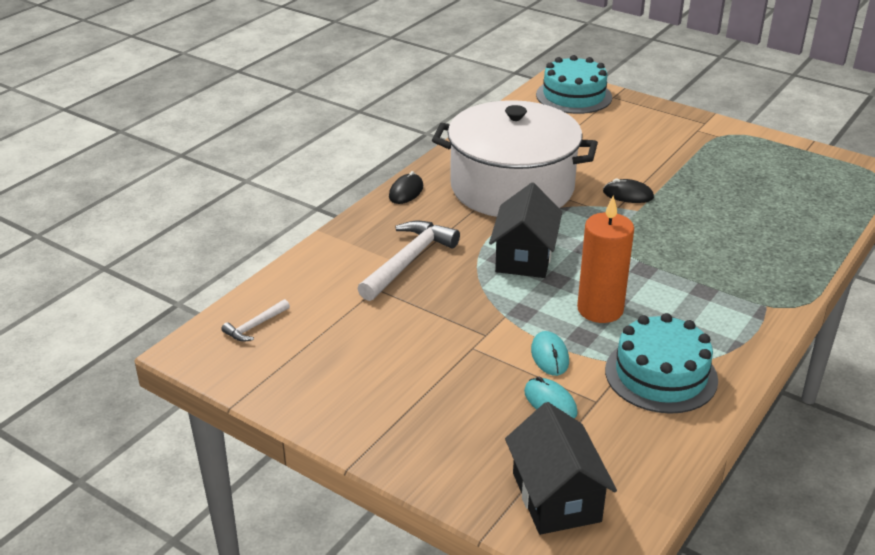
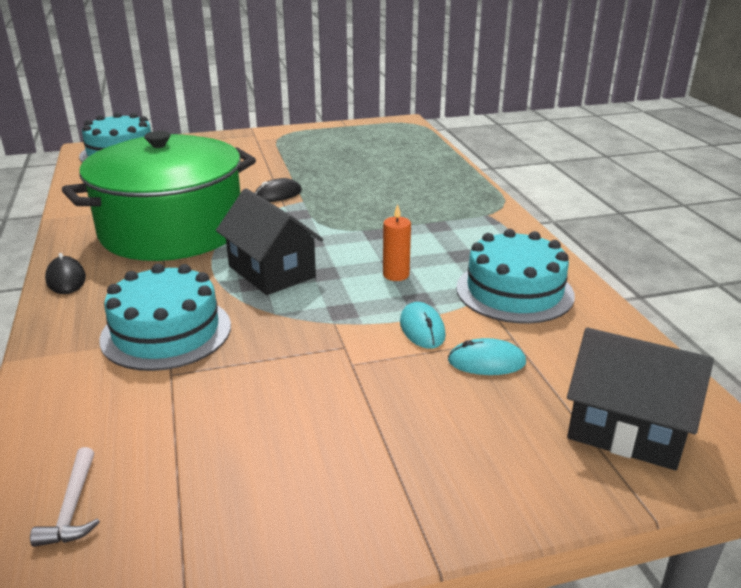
camera: 50 degrees left, 5 degrees down
white hammer [357,221,460,301] -> turquoise cake [99,264,231,371]
white pot [432,100,598,217] -> green pot [62,131,256,261]
turquoise mouse [531,331,569,376] -> turquoise mouse turned 45 degrees clockwise [400,302,446,349]
orange candle [577,196,634,323] -> orange candle [383,204,411,281], size x0.53

